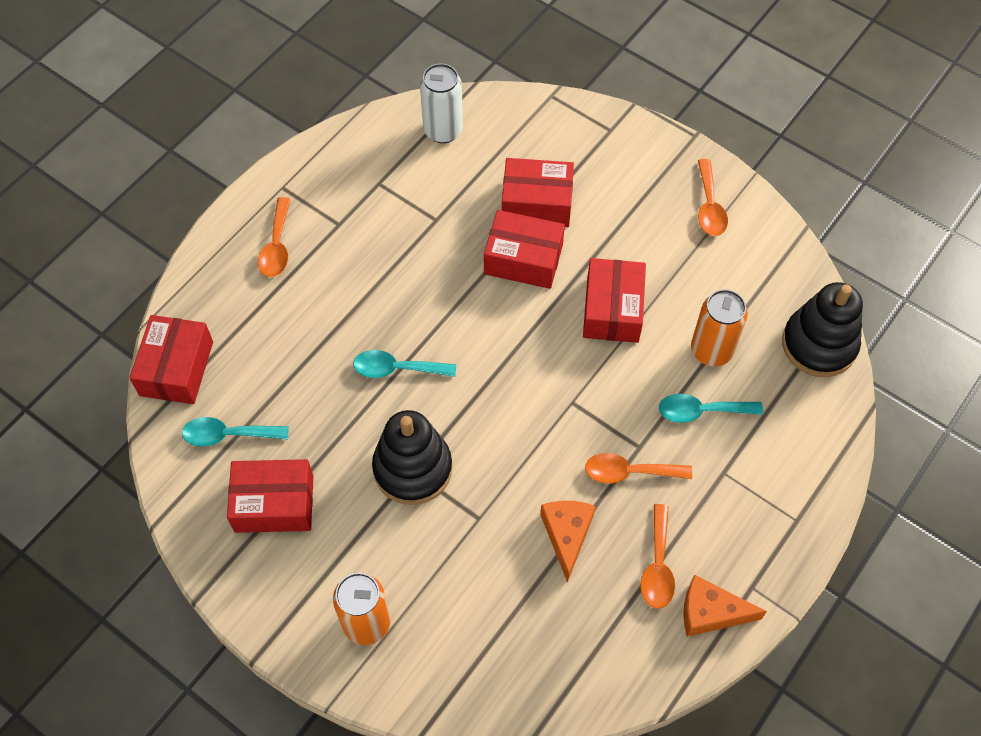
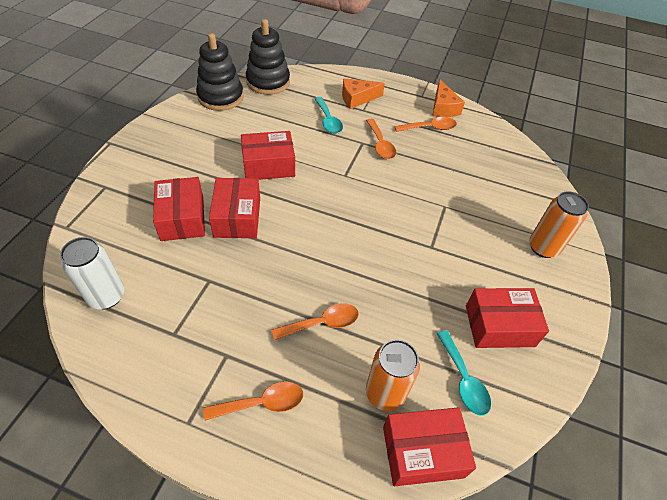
camera: 110 degrees left, 10 degrees down
red box [227,459,313,533] -> red box turned 75 degrees counterclockwise [466,288,549,348]
turquoise spoon [353,350,456,378] -> none
black stacking toy [372,410,452,505] -> black stacking toy moved to [196,33,244,111]
orange cheese [540,501,595,583] -> orange cheese moved to [342,78,385,109]
orange can [691,289,748,366] -> orange can moved to [366,339,420,411]
orange spoon [698,159,728,236] -> orange spoon moved to [272,303,359,340]

